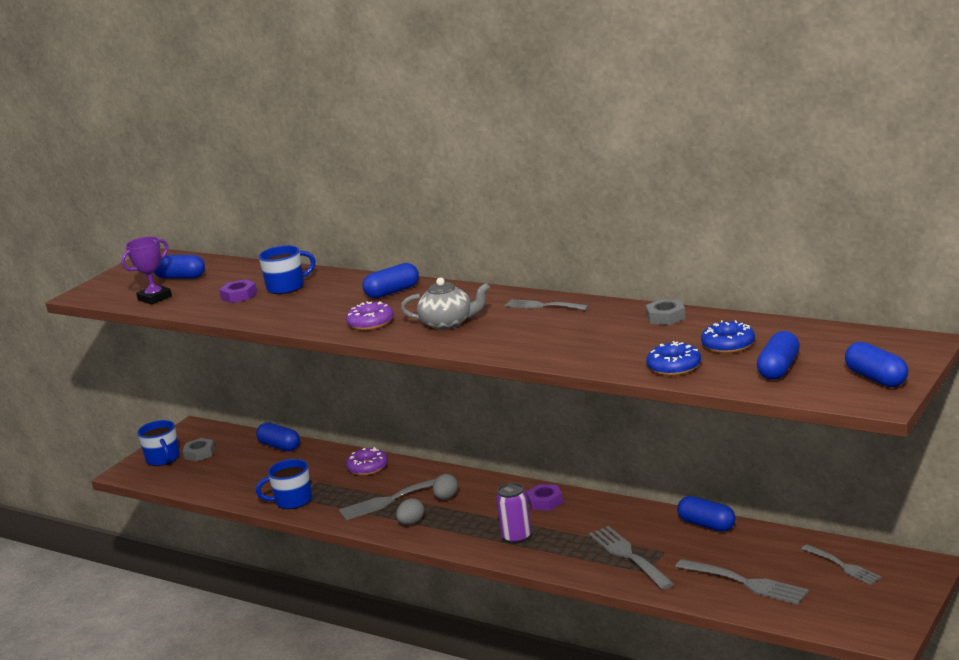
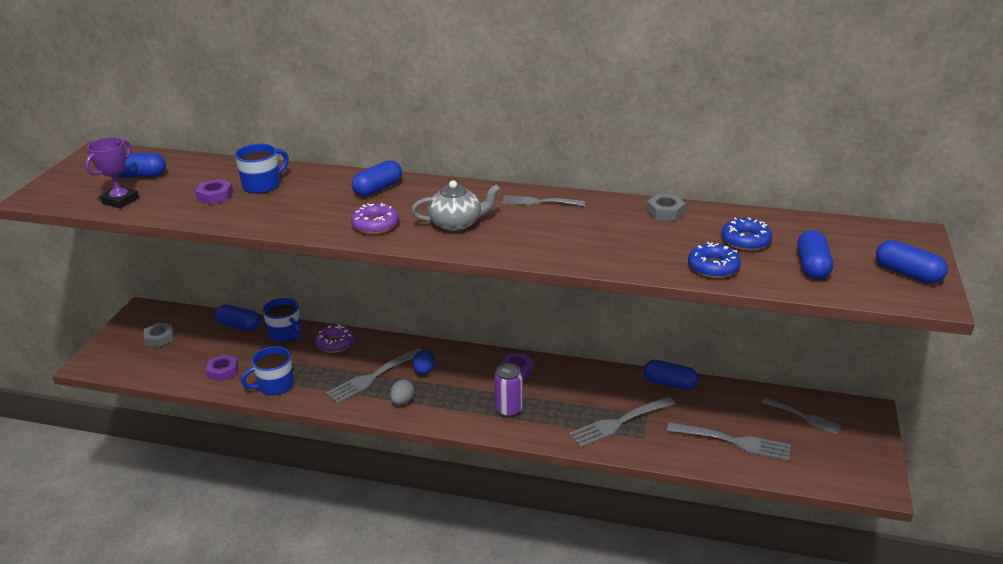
camera: 20 degrees left, 10 degrees up
blue mug [137,420,180,466] -> blue mug moved to [263,298,301,343]
grey egg [433,474,458,500] -> blue egg [413,350,435,375]
grey fork [589,526,674,590] -> grey fork turned 75 degrees counterclockwise [569,396,675,447]
none -> purple nut [206,354,238,382]

